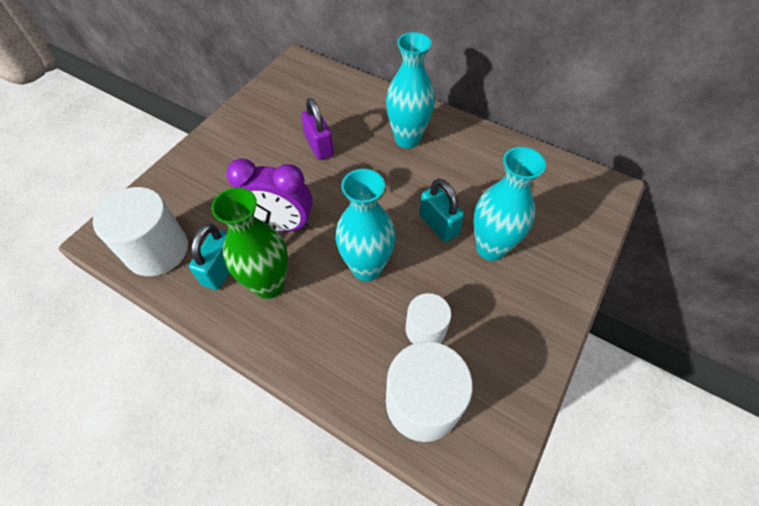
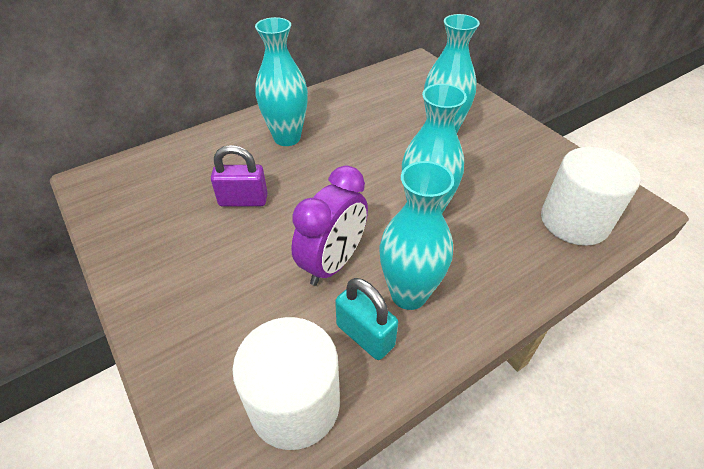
camera: 65 degrees left, 10 degrees down
green vase [211,187,288,299] -> turquoise vase [380,161,454,310]
white cylinder [405,293,451,344] -> none
turquoise padlock [419,178,464,242] -> none

